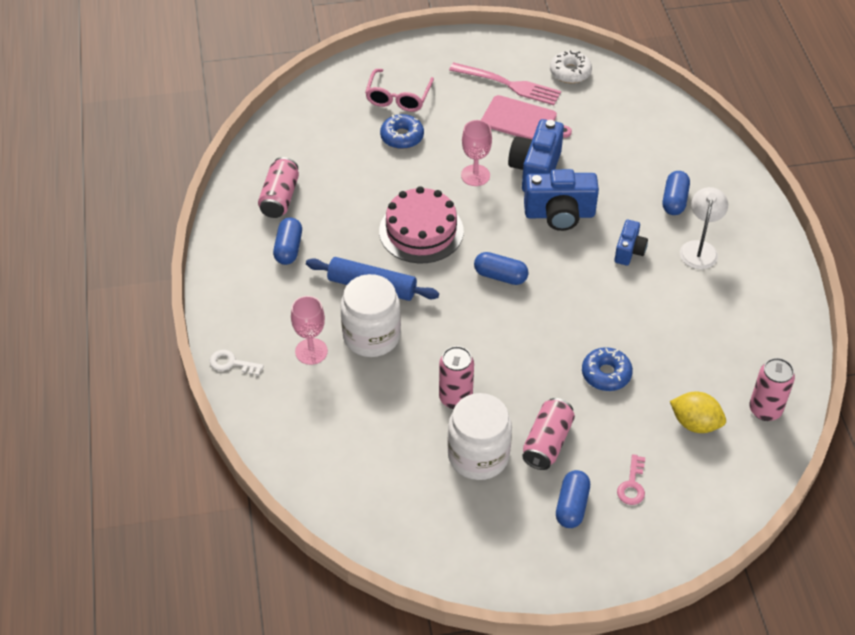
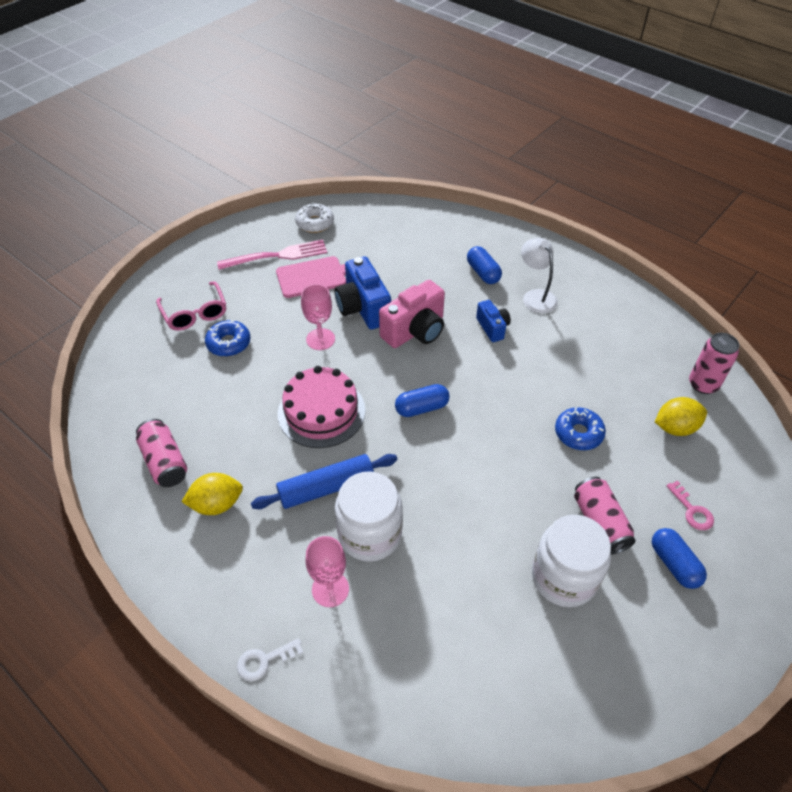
camera: 40 degrees left, 0 degrees up
blue capsule [273,218,302,265] -> yellow lemon [182,473,243,515]
pink can [439,346,474,409] -> none
blue camera [524,169,599,231] -> pink camera [379,280,445,348]

